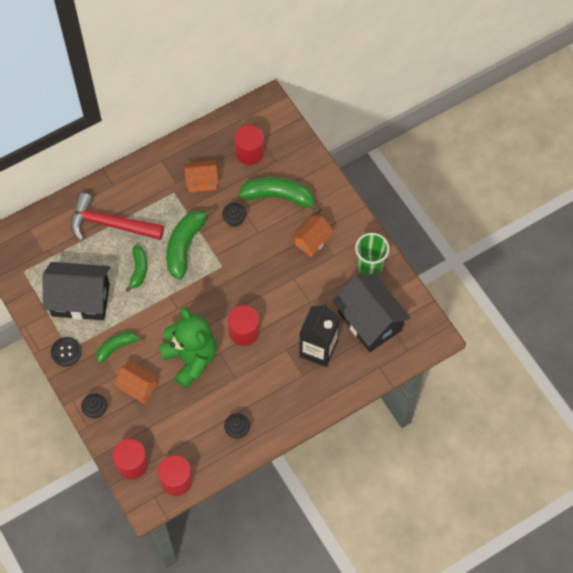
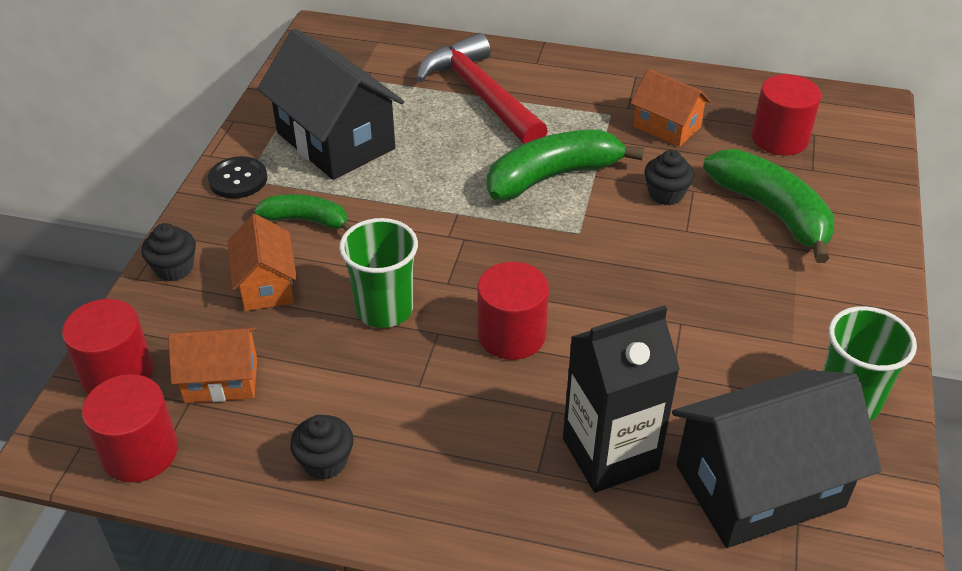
camera: 45 degrees right, 20 degrees down
green banana [125,246,147,292] -> none
green teddy bear [159,307,217,389] -> green cup [339,218,418,328]
orange house [292,215,334,257] -> orange house moved to [168,327,257,403]
black house [333,273,411,352] -> black house turned 60 degrees clockwise [672,370,881,548]

